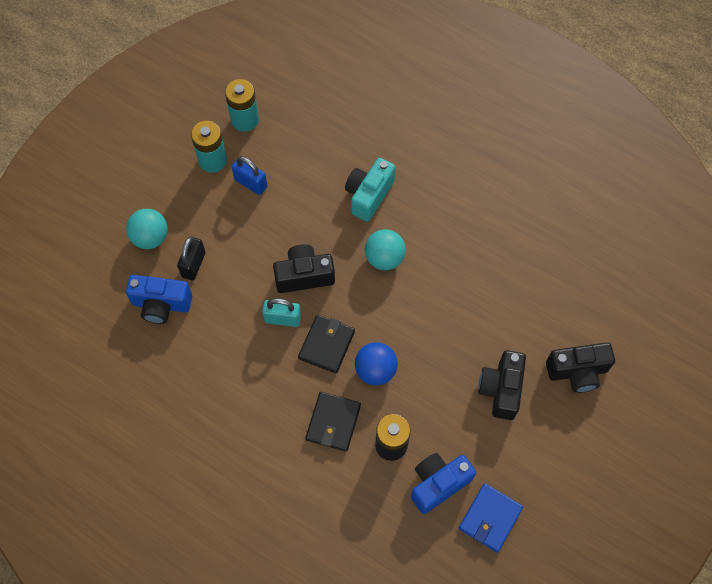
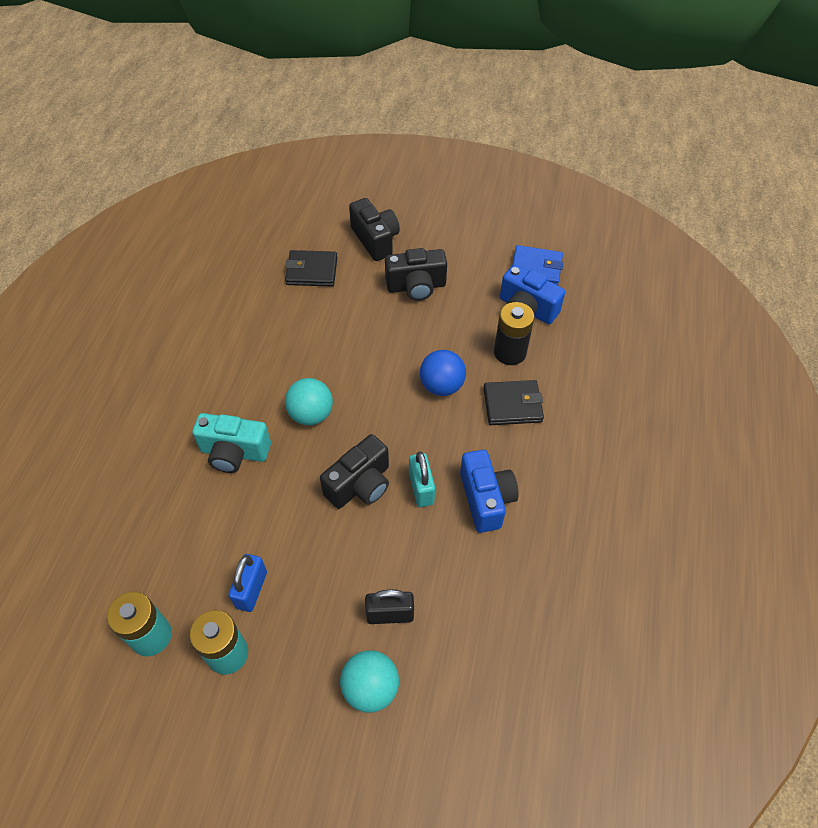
camera: 110 degrees left, 10 degrees down
blue camera [126,275,192,324] -> blue camera moved to [460,450,519,533]
black camera [273,244,335,293] -> black camera turned 105 degrees counterclockwise [320,434,389,509]
black wallet [298,315,355,373] -> black wallet moved to [285,250,338,286]

